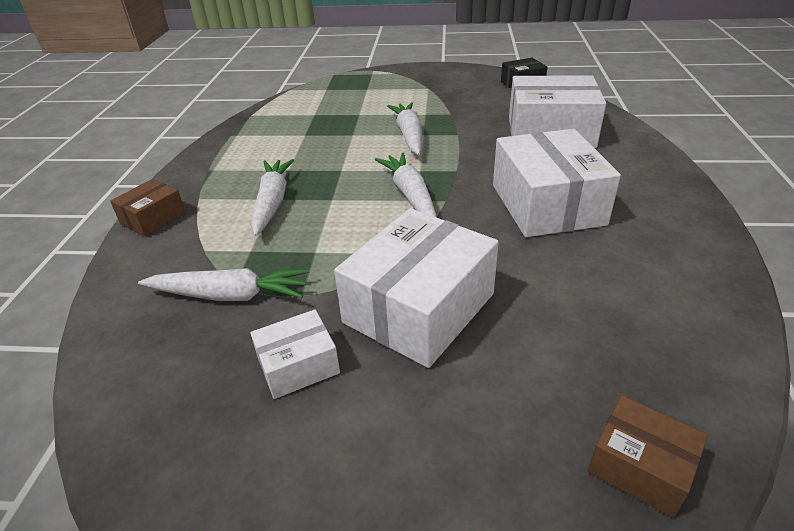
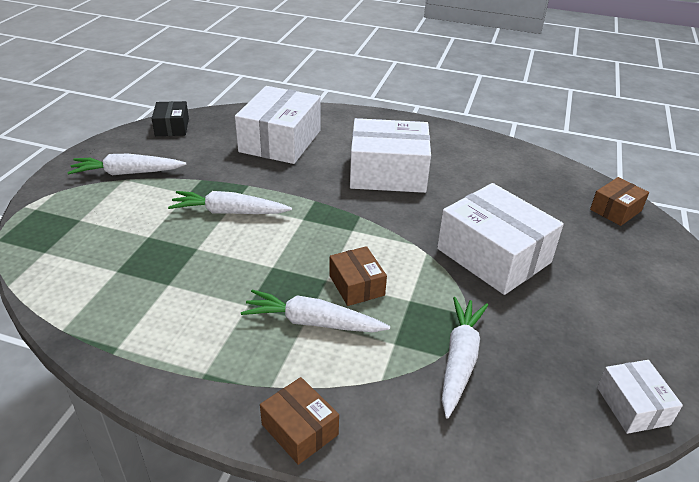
camera: 80 degrees left, 0 degrees up
white box [250,309,340,399] -> white box moved to [597,360,683,434]
white carrot [375,153,437,217] -> white carrot moved to [68,154,186,175]
none -> brown box [329,246,387,306]

